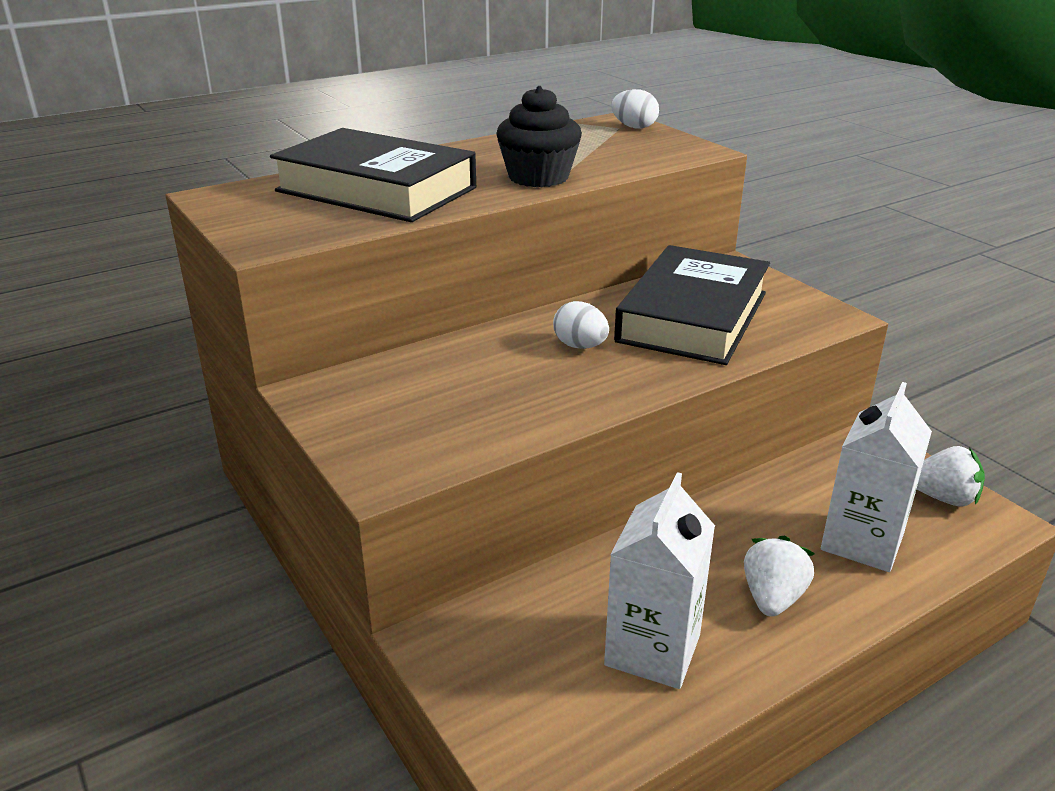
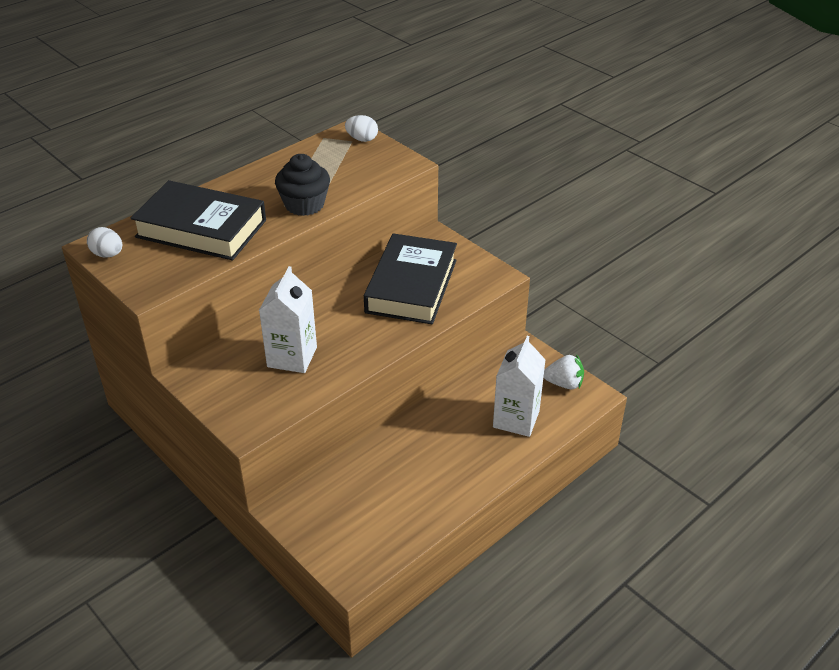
camera: 10 degrees left, 10 degrees up
white egg [553,301,609,349] -> white egg moved to [87,227,122,258]
white carton [604,472,715,689] -> white carton moved to [259,266,317,373]
white strawberry [744,535,815,617] -> none

